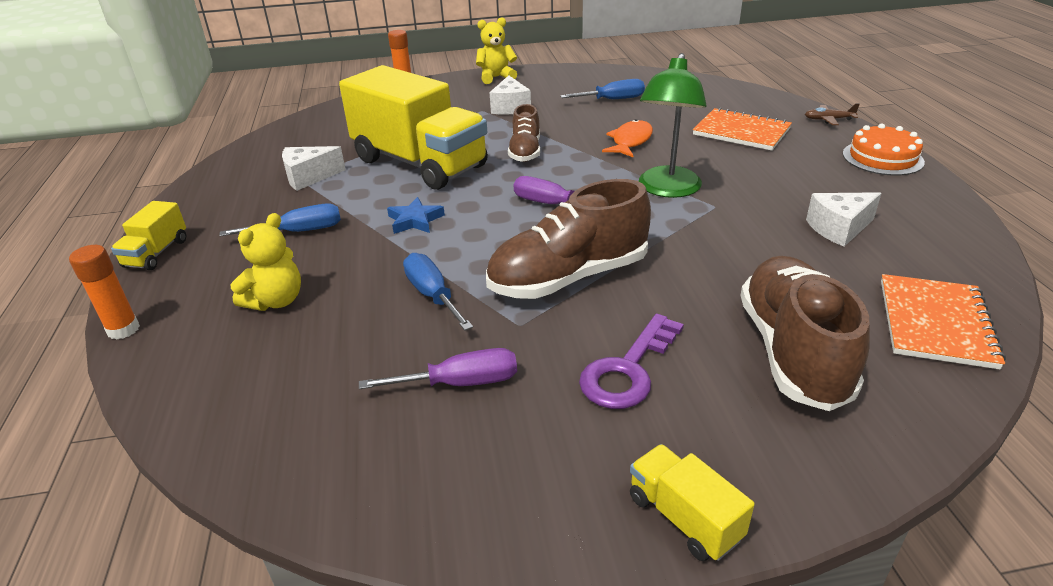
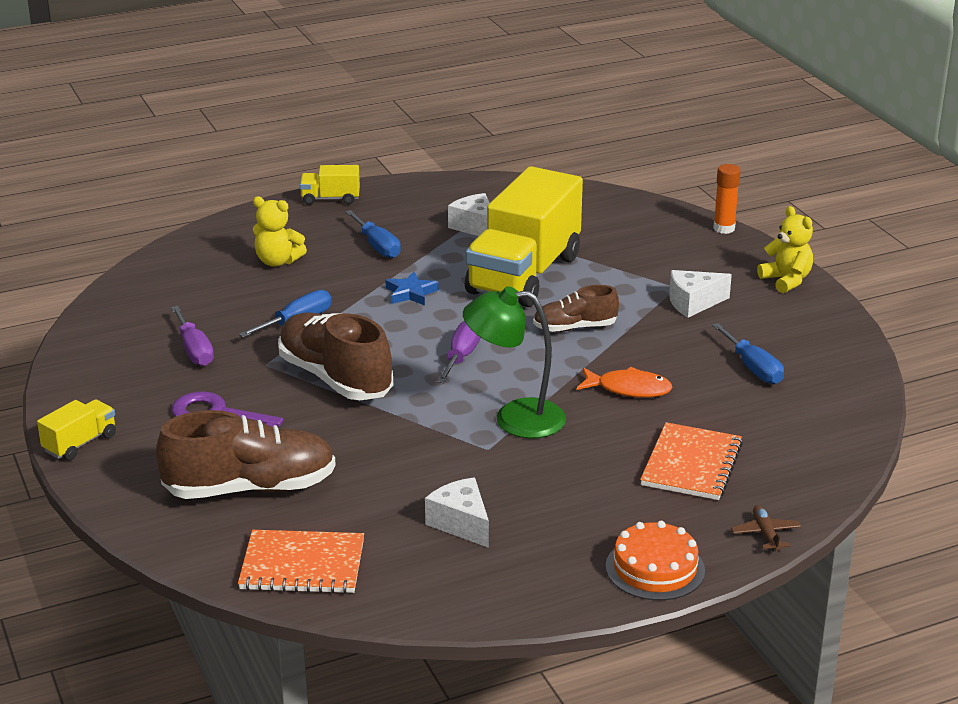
camera: 75 degrees right, 5 degrees down
orange glue stick [69,245,140,339] -> none

